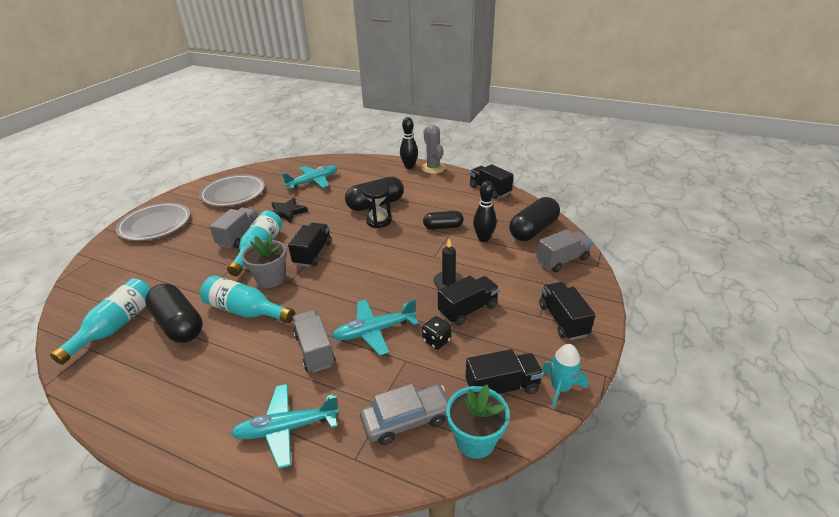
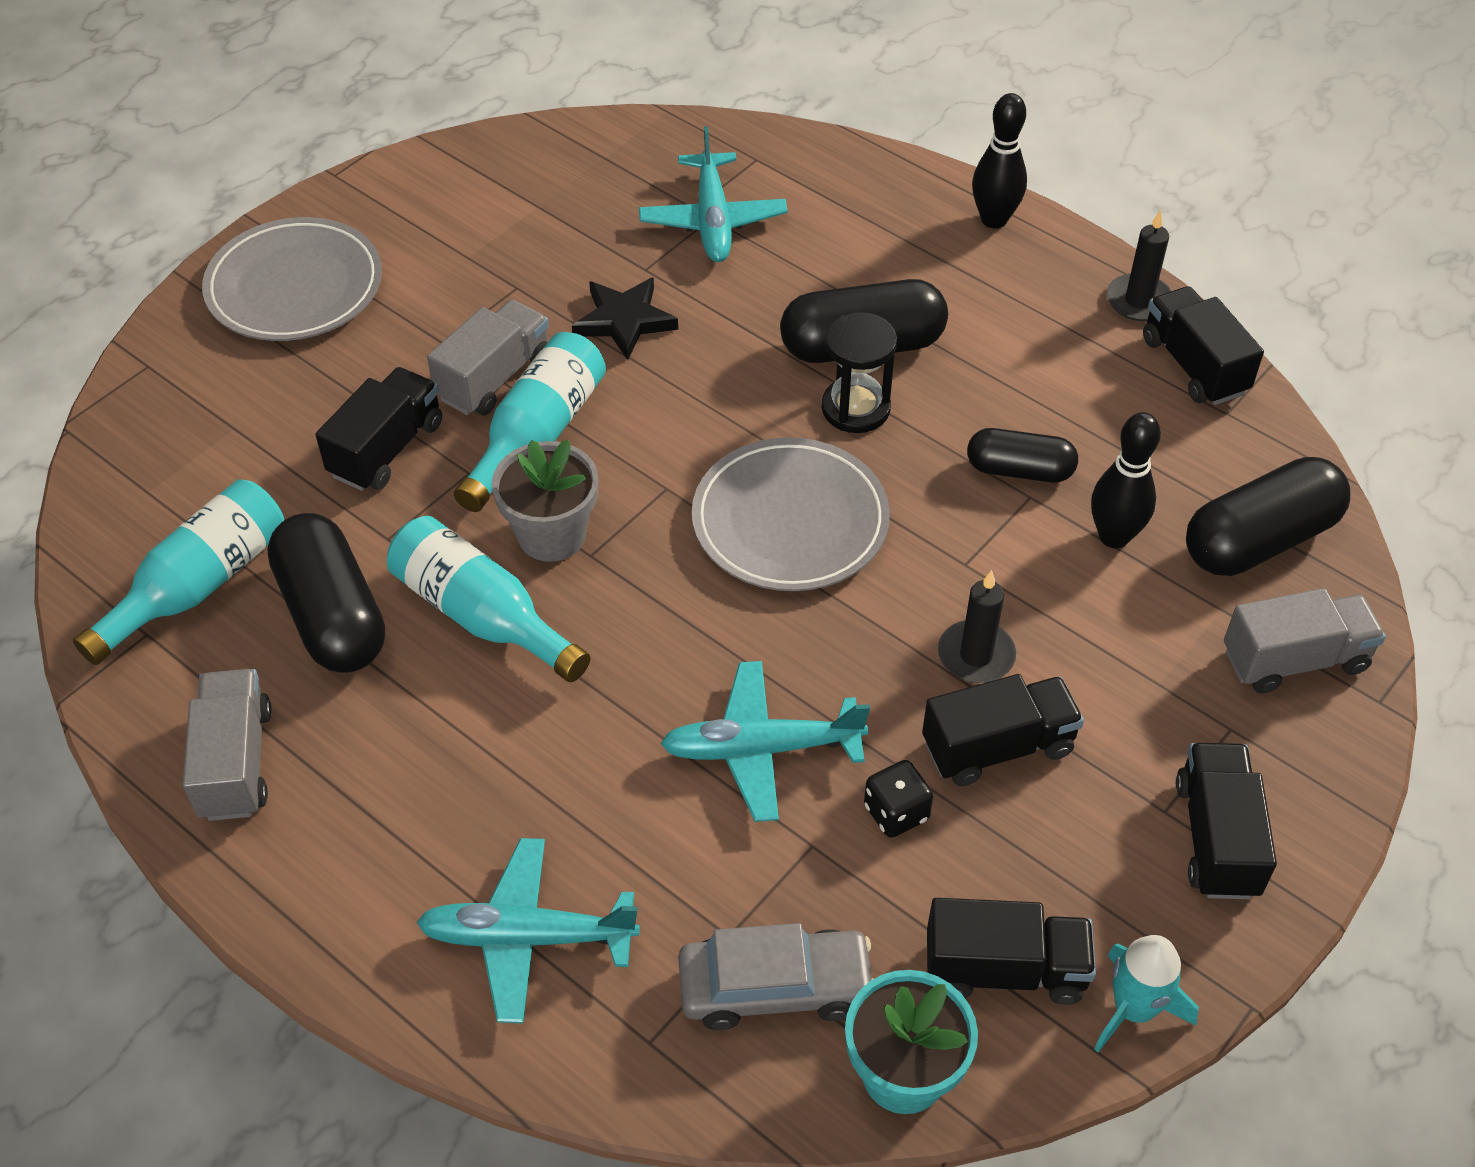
camera: 15 degrees right, 15 degrees up
grey plate [199,174,265,207] -> grey plate moved to [692,437,890,591]
turquoise plane [282,165,337,189] -> turquoise plane turned 105 degrees clockwise [639,126,788,262]
black truck [288,223,331,267] -> black truck moved to [316,367,442,491]
grey truck [293,310,335,373] -> grey truck moved to [182,669,272,821]
grey cactus [421,125,445,174] -> none
none -> black candle [1107,210,1171,321]

